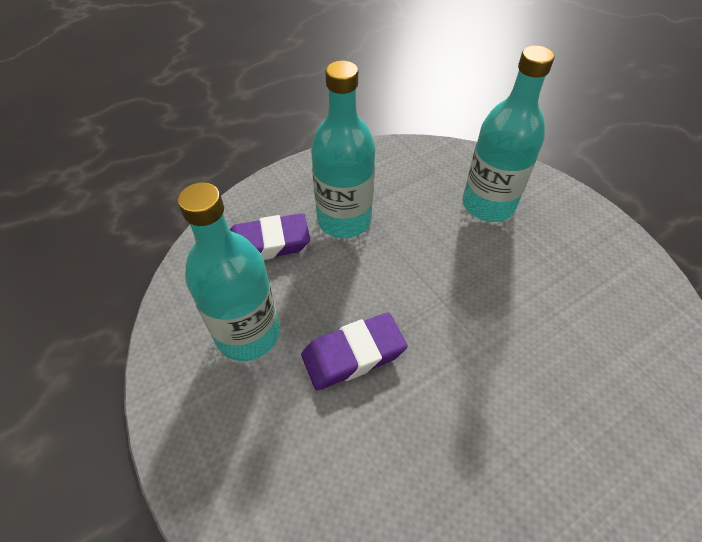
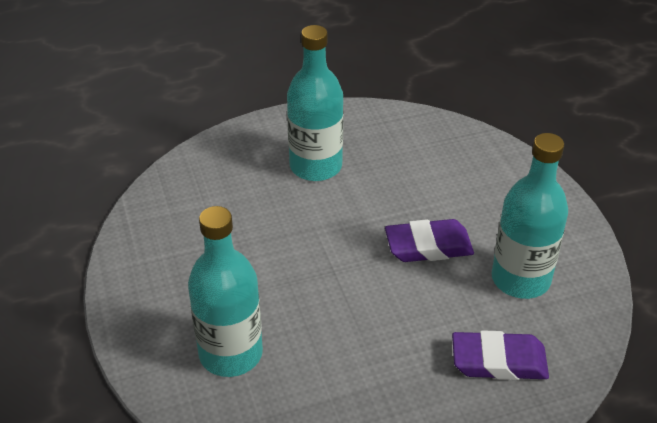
camera: 165 degrees left, 10 degrees down
turquoise bottle [311,61,375,238] -> turquoise bottle moved to [287,25,343,181]

